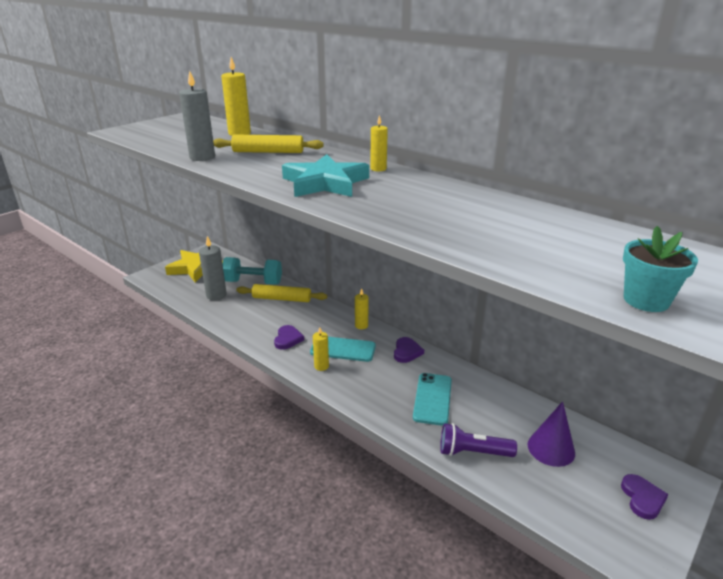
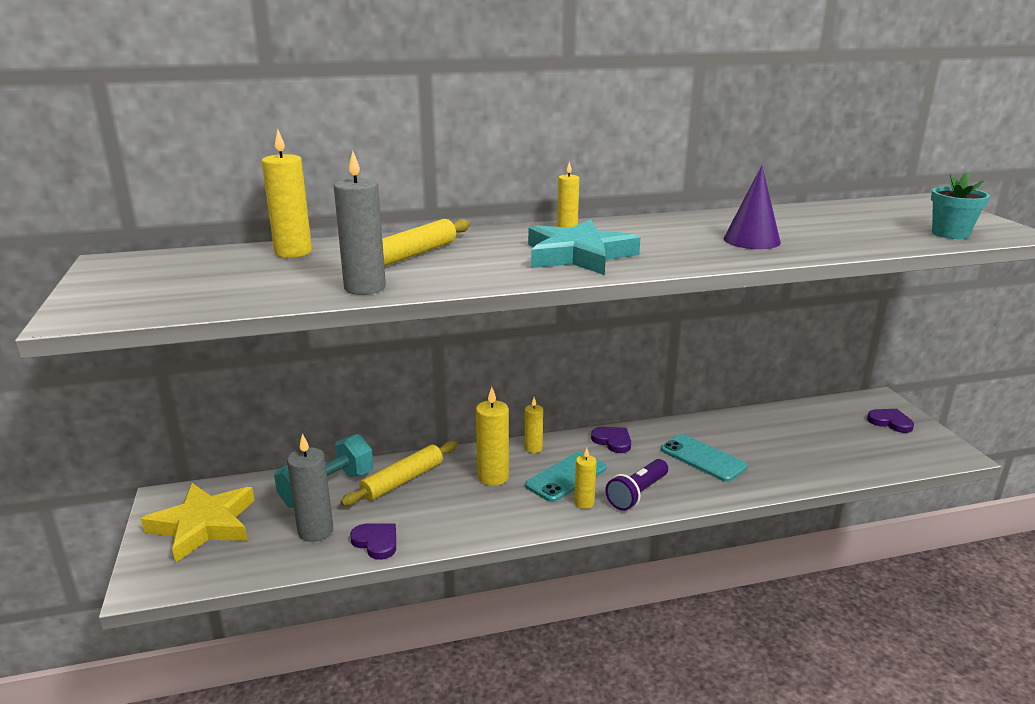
camera: 55 degrees left, 5 degrees down
purple heart [274,325,304,350] -> purple heart moved to [350,523,396,560]
purple flashlight [440,423,517,457] -> purple flashlight moved to [605,459,668,511]
purple cone [528,401,575,467] -> purple cone moved to [724,165,781,249]
none -> yellow candle [476,387,509,486]

